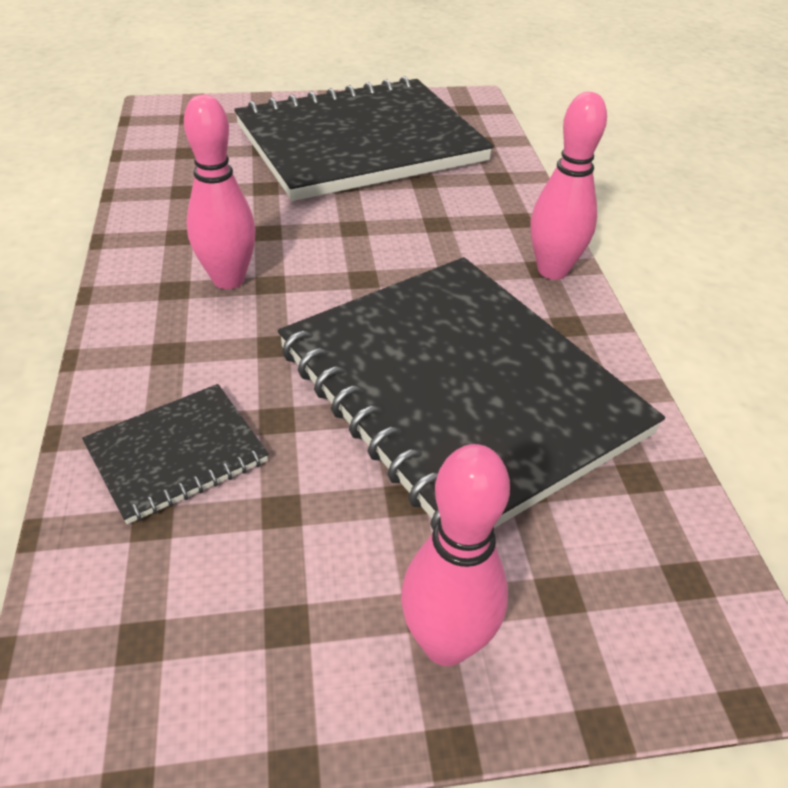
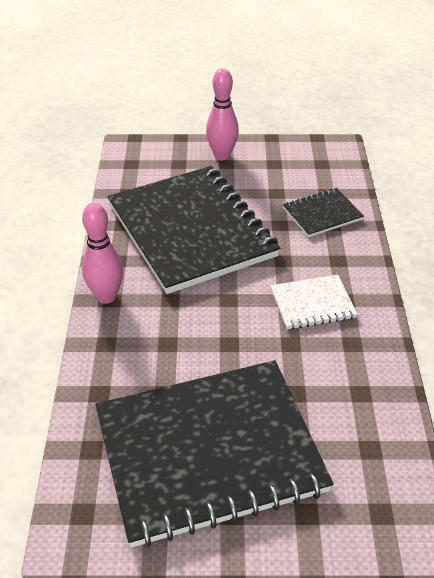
camera: 170 degrees left, 0 degrees up
pink bowling pin [184,95,256,289] -> white notebook [271,275,358,329]

